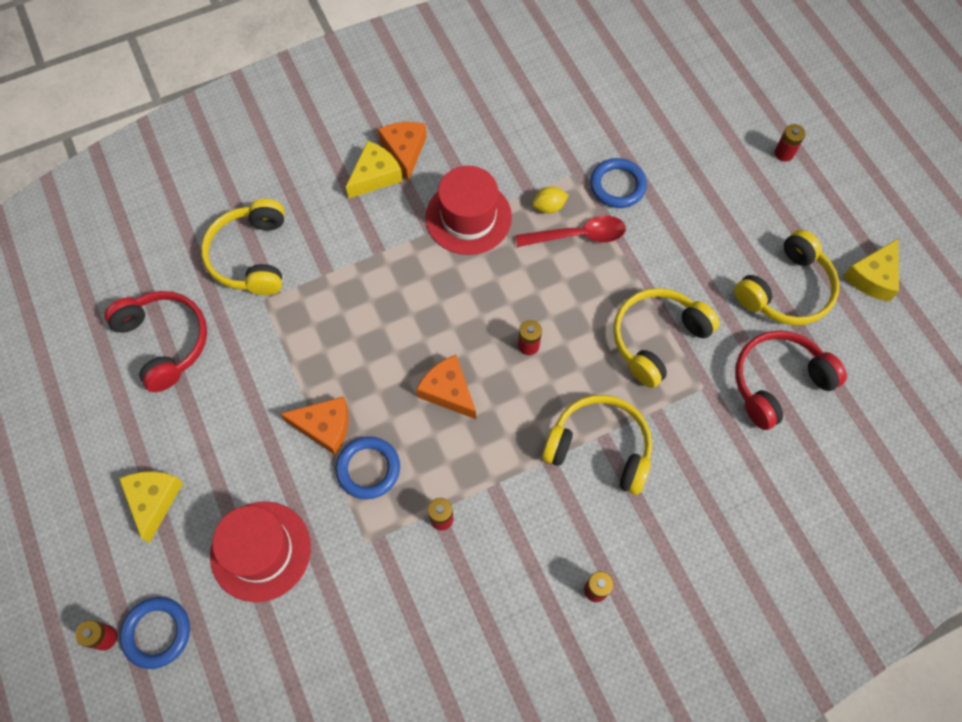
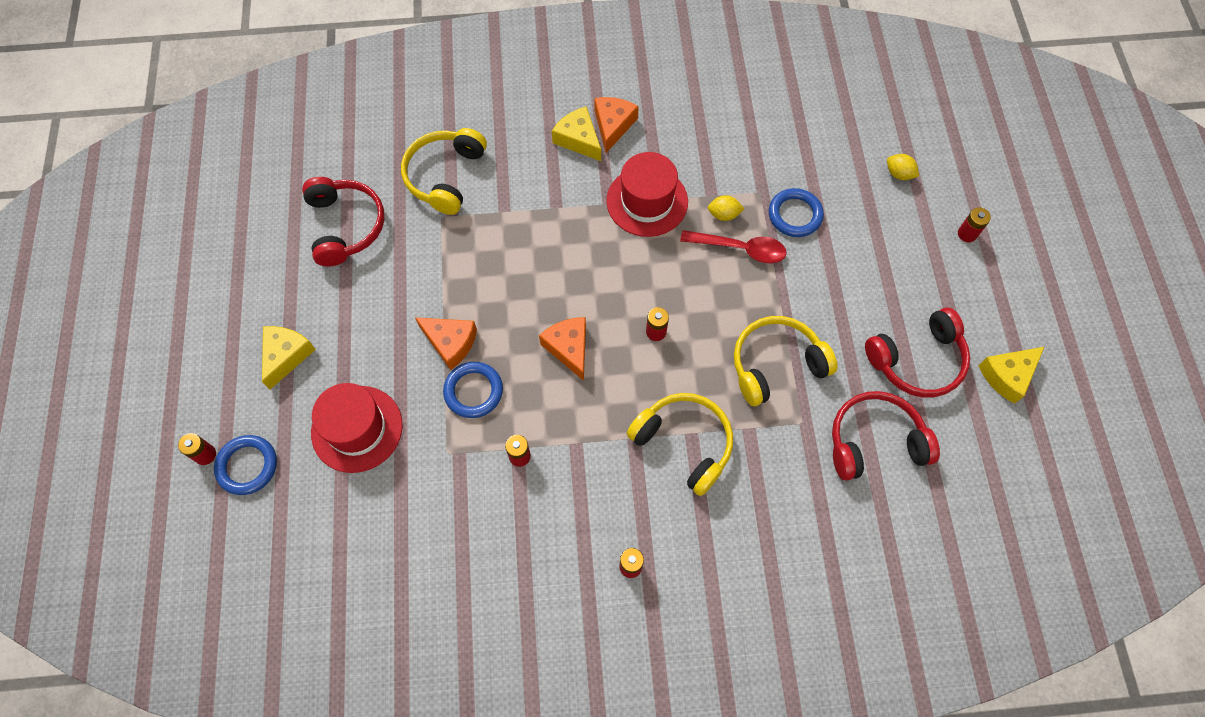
camera: 20 degrees right, 0 degrees up
yellow cheese [346,141,403,198] -> yellow cheese turned 105 degrees counterclockwise [552,106,601,161]
yellow headphones [734,230,839,325] -> red headphones [865,308,970,397]
none -> yellow lemon [887,154,919,180]

